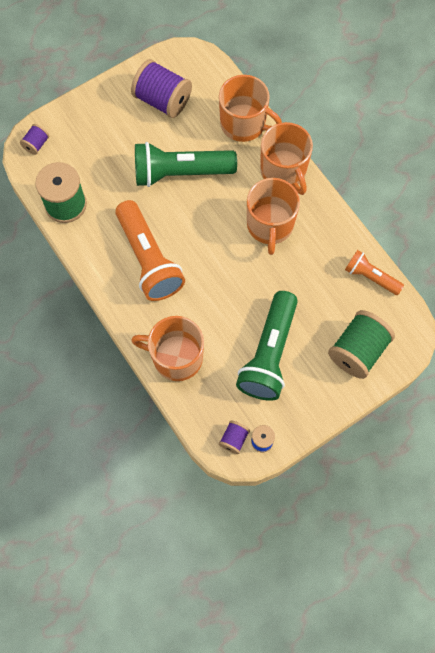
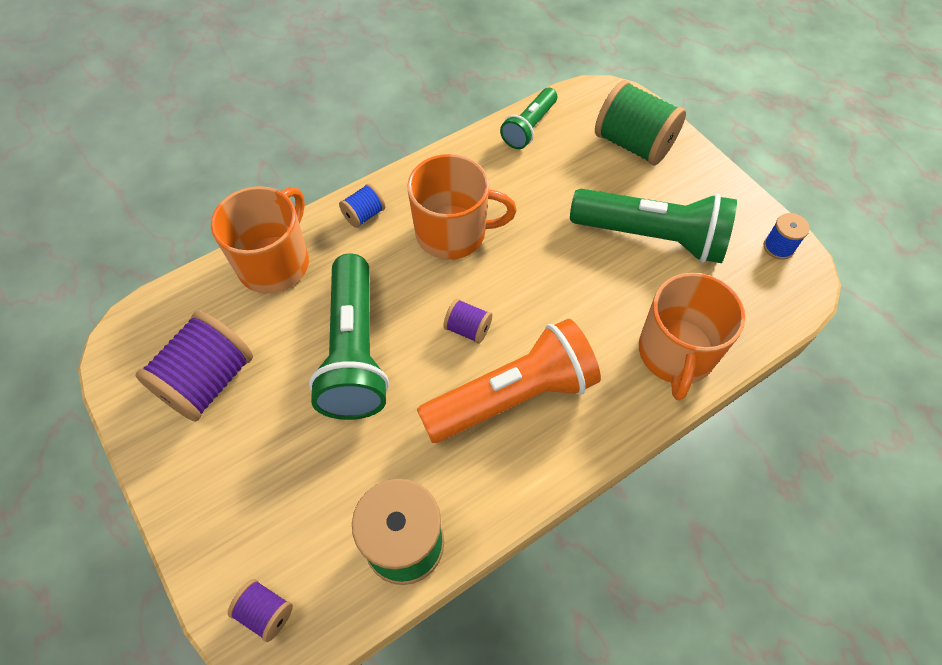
camera: 90 degrees left, 10 degrees down
purple spool [219,421,250,454] -> purple spool moved to [443,299,492,344]
orange mug [260,122,313,195] -> blue spool [339,184,385,228]
orange flashlight [345,250,404,295] -> green flashlight [500,88,557,149]

